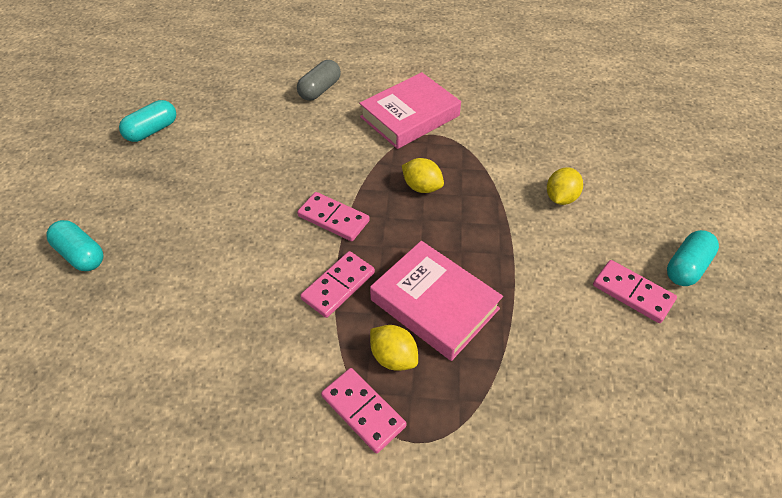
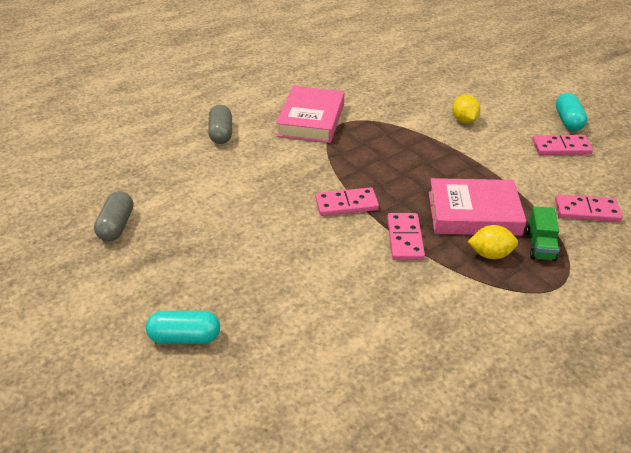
camera: 40 degrees left, 10 degrees down
turquoise capsule [119,100,176,142] -> grey capsule [94,191,133,241]
pink domino [321,368,406,453] -> pink domino moved to [555,194,623,222]
yellow lemon [402,158,444,193] -> none
none -> green truck [526,206,559,261]

